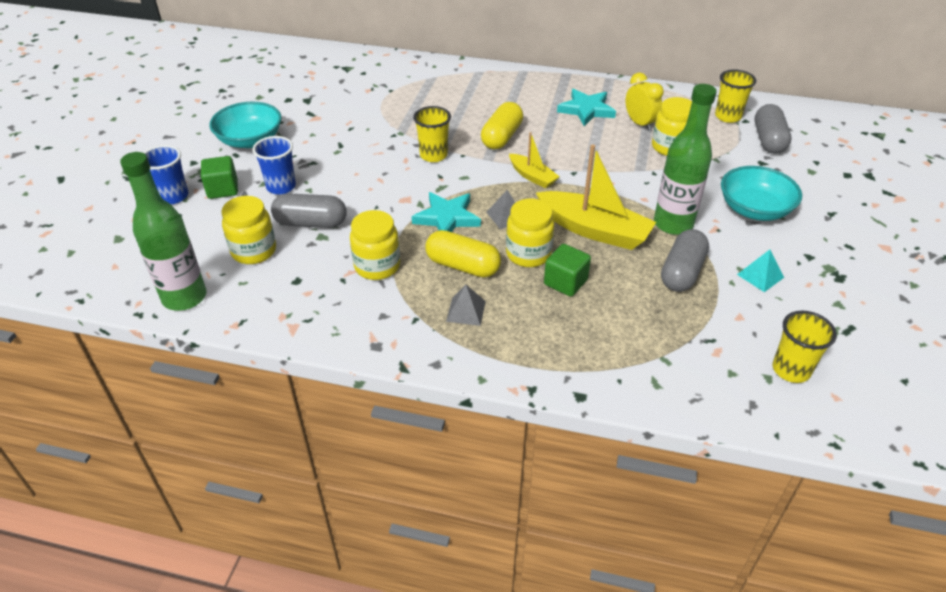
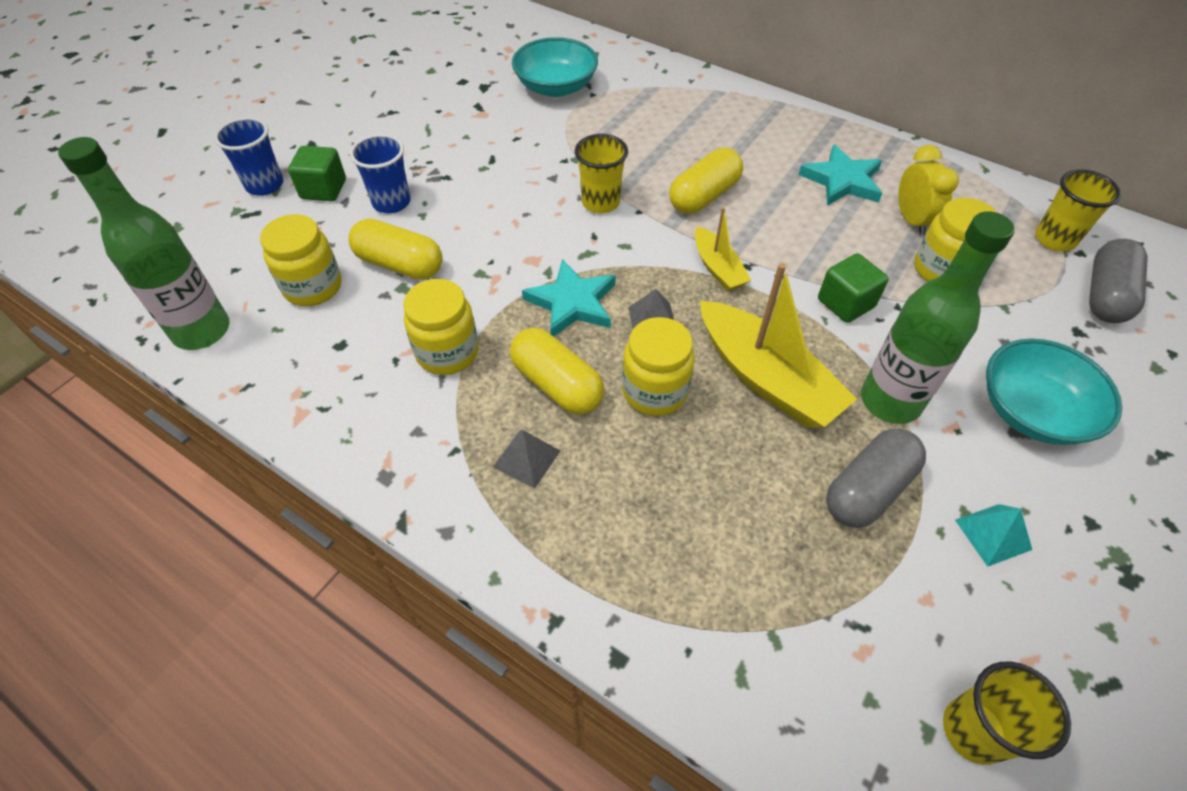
camera: 20 degrees right, 10 degrees up
turquoise bowl [209,102,281,148] -> turquoise bowl moved to [512,37,598,97]
grey capsule [271,193,347,228] -> yellow capsule [348,218,443,280]
green cube [544,244,591,297] -> green cube moved to [818,253,889,323]

